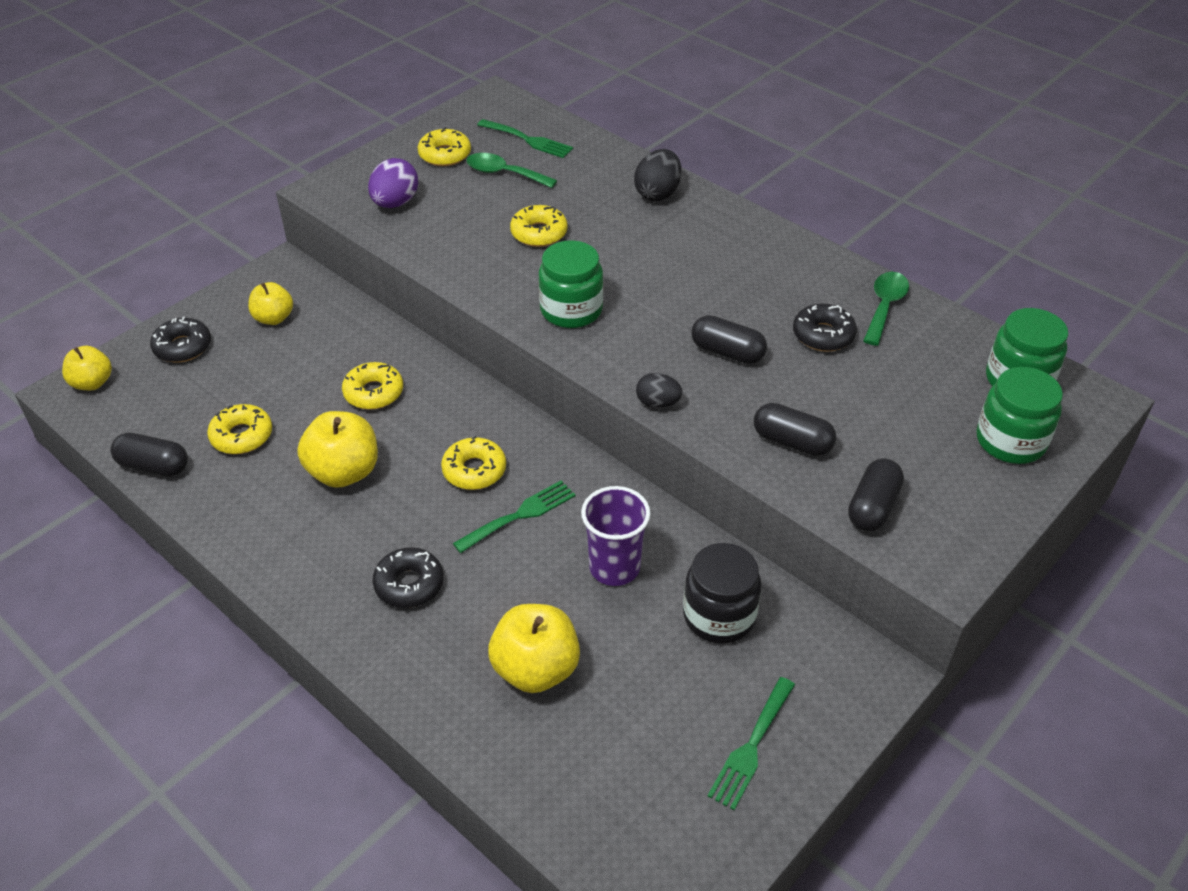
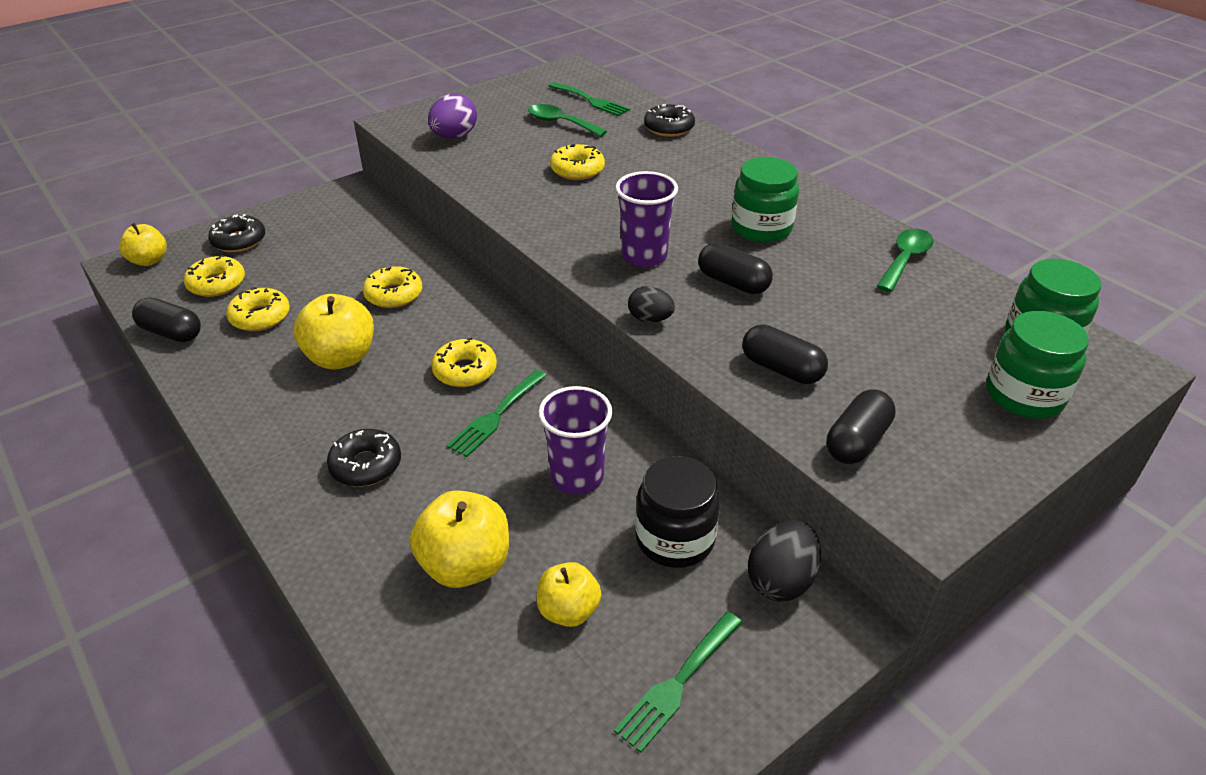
camera: 10 degrees right, 5 degrees down
yellow apple [248,282,293,325] -> yellow apple moved to [537,562,601,627]
yellow donut [417,127,471,166] -> yellow donut moved to [184,255,245,297]
green fork [453,480,575,553] -> green fork turned 150 degrees clockwise [446,370,547,457]
green jar [539,240,603,328] -> green jar moved to [731,157,799,243]
black egg [634,149,682,201] -> black egg moved to [748,520,821,601]
black donut [793,303,857,352] -> black donut moved to [644,104,695,137]
none -> purple cup [615,171,678,267]

